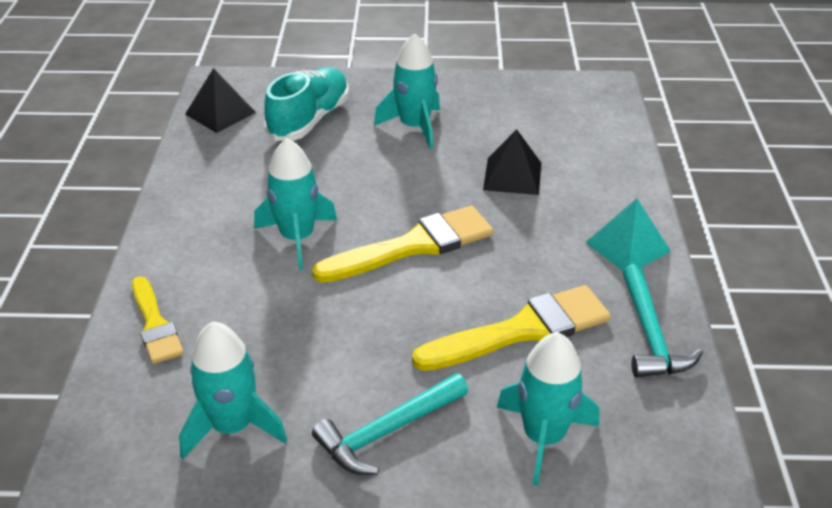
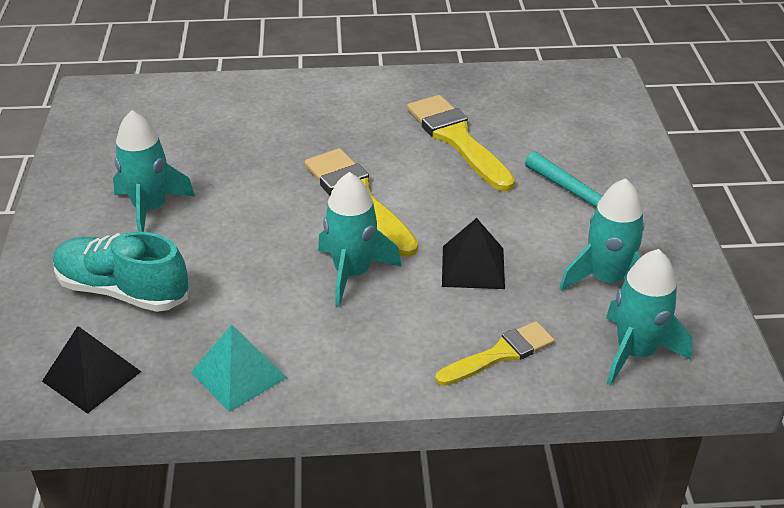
camera: 95 degrees left, 0 degrees up
black pyramid [483,129,541,195] -> black pyramid moved to [442,218,505,289]
turquoise rocket [497,332,599,486] -> turquoise rocket moved to [606,249,693,386]
turquoise pyramid [585,198,671,271] -> turquoise pyramid moved to [191,325,287,412]
turquoise hammer [623,264,703,378] -> none

